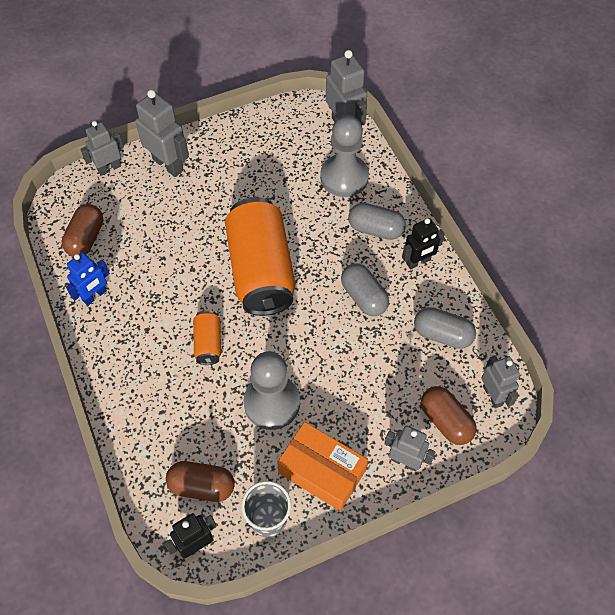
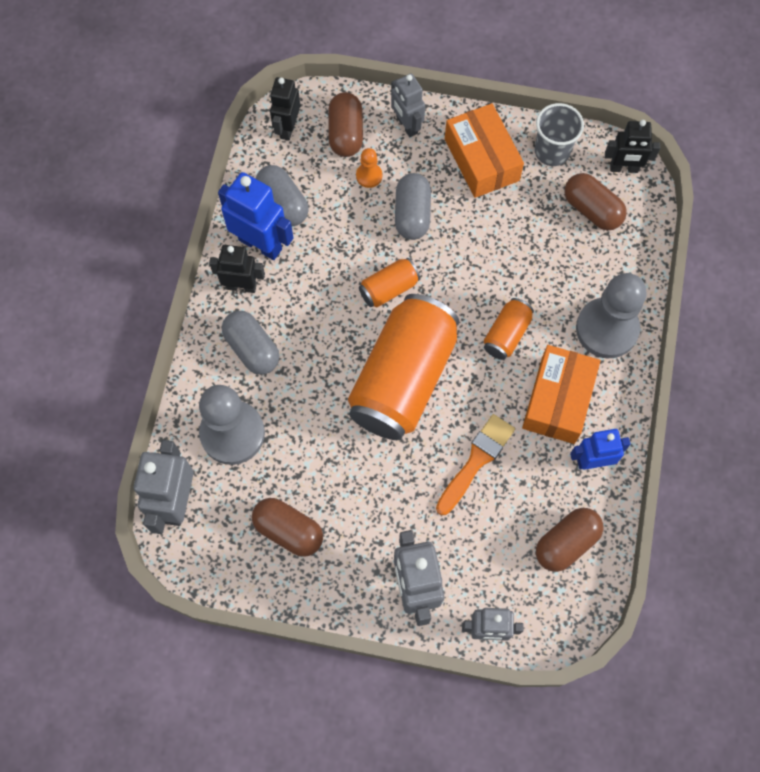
camera: 145 degrees left, 10 degrees up
grey pawn [243,351,300,430] -> grey pawn moved to [576,273,647,358]
grey capsule [341,263,389,316] -> grey capsule moved to [395,173,431,240]
grey robot [481,355,520,409] -> black robot [270,77,300,141]
none -> blue robot [218,172,293,260]
none -> brown capsule [252,498,323,557]
none -> orange pawn [356,148,382,188]
none -> orange can [359,258,420,307]
none -> orange brush [436,414,515,515]
none -> orange box [522,345,601,444]

